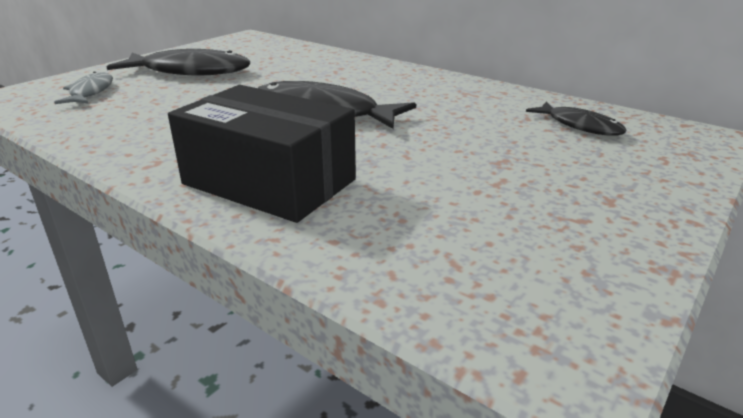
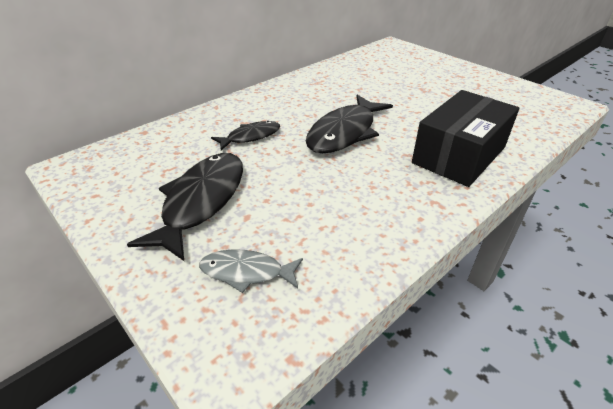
camera: 80 degrees left, 10 degrees up
black fish [526,102,627,136] -> black fish moved to [211,121,280,150]

